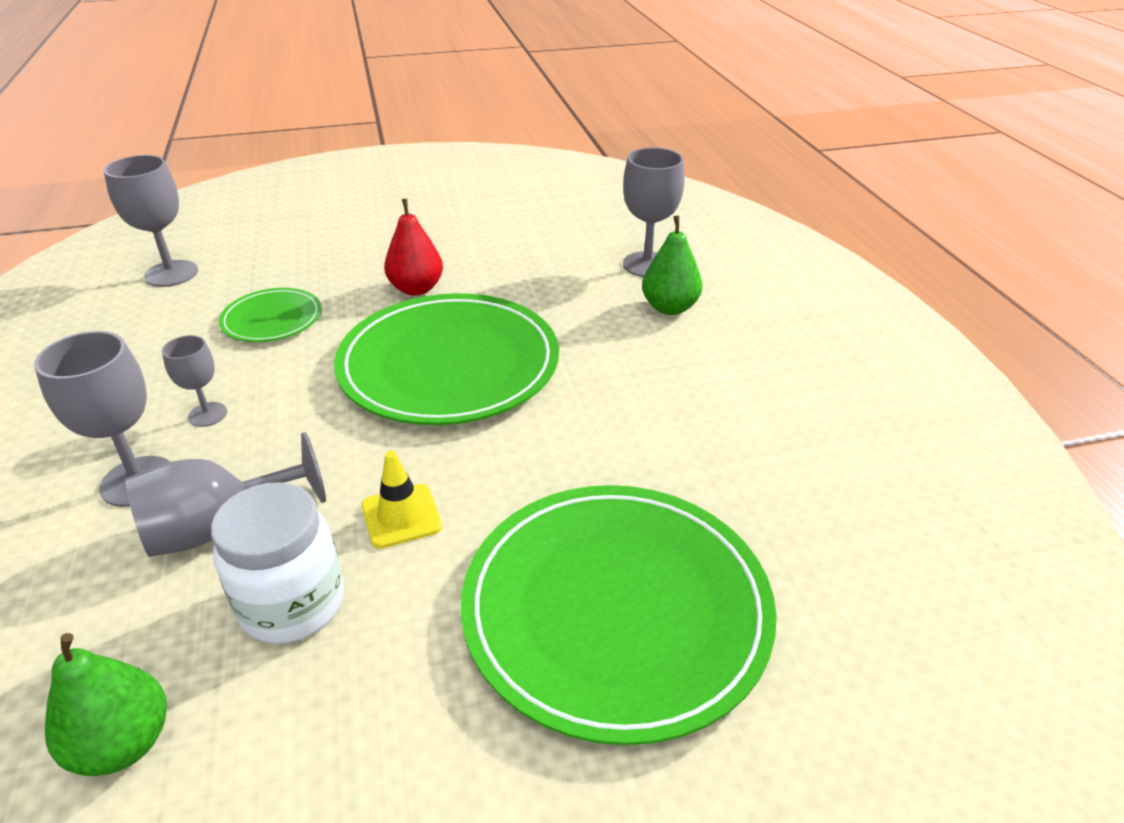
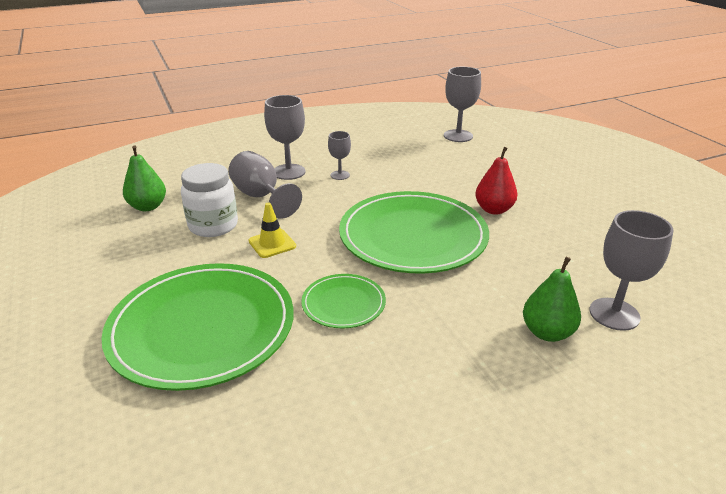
camera: 80 degrees right, 5 degrees down
green plate [219,288,322,342] -> green plate moved to [301,274,386,328]

